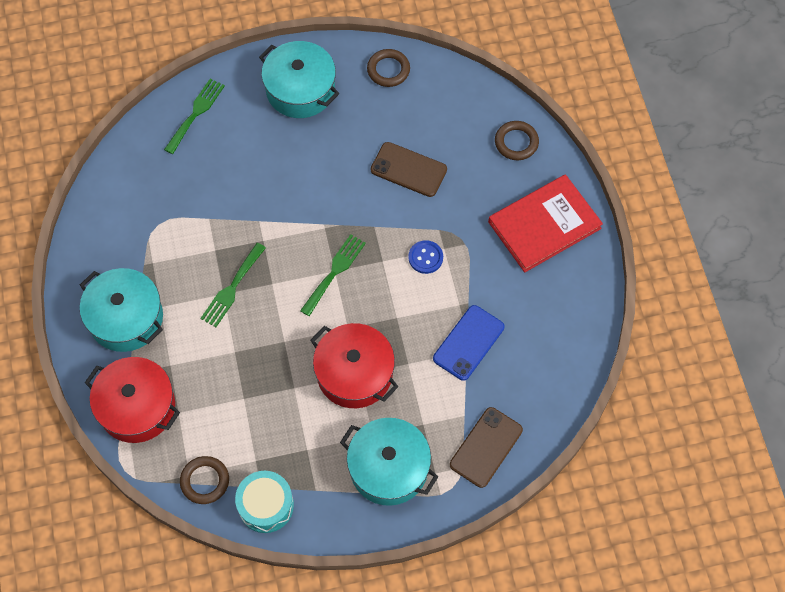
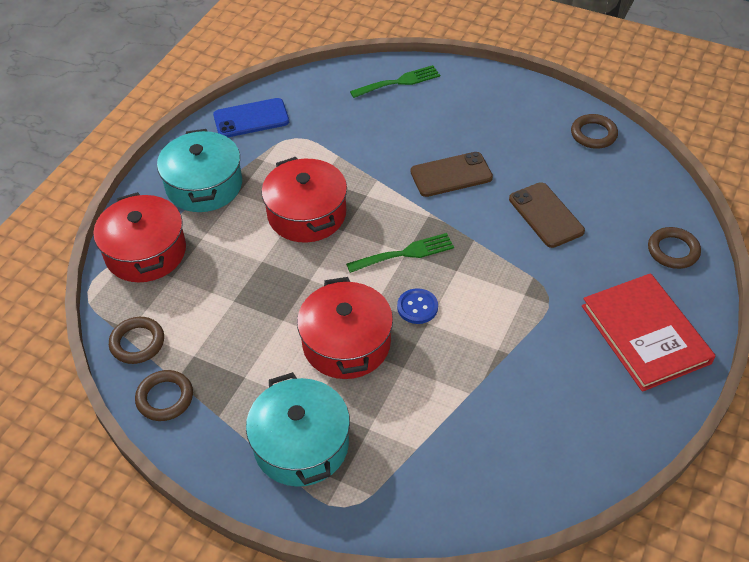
camera: 40 degrees right, 15 degrees down
green fork [200,243,266,327] -> red pot [261,157,347,243]
turquoise drum [235,471,294,533] -> brown ring [135,370,193,421]
turquoise pot [259,41,339,118] -> none
blue button [408,240,443,274] -> blue button moved to [397,288,438,324]
blue phone [433,305,504,381] -> blue phone moved to [213,98,289,137]
brown phone [450,407,523,488] -> brown phone moved to [410,152,493,197]
red book [488,174,603,272] -> red book turned 60 degrees clockwise [582,273,716,392]

